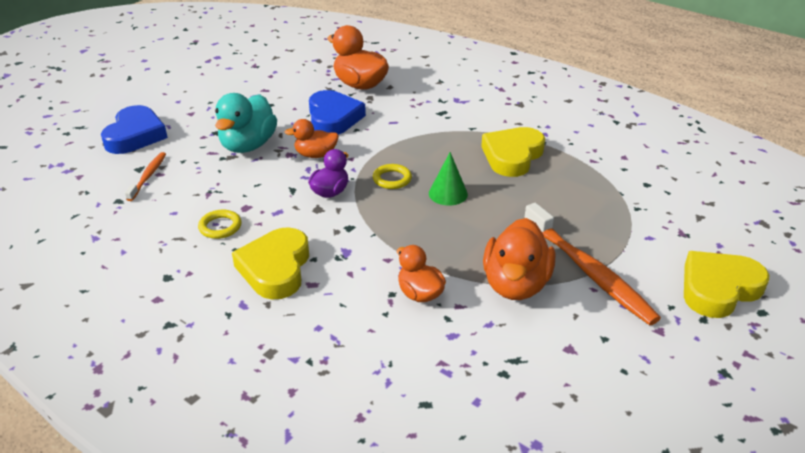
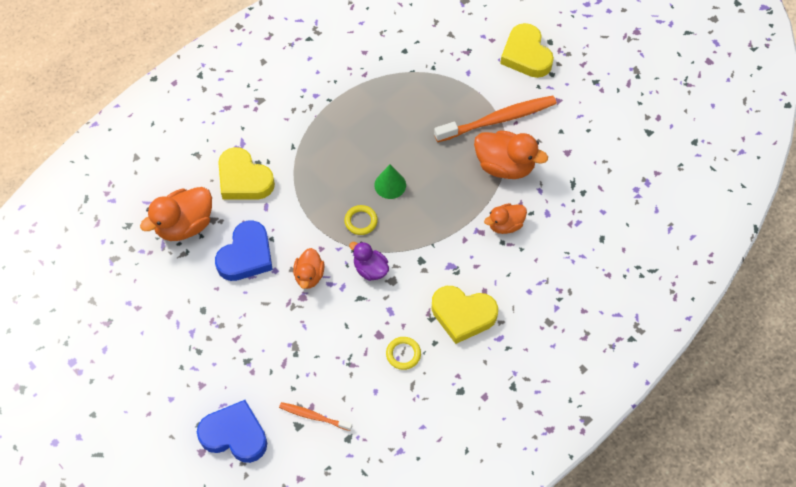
camera: 80 degrees left, 25 degrees up
turquoise duck [215,93,277,153] -> none
blue heart [309,90,366,135] -> blue heart turned 120 degrees clockwise [215,220,273,281]
yellow heart [481,127,545,177] -> yellow heart moved to [218,147,275,200]

